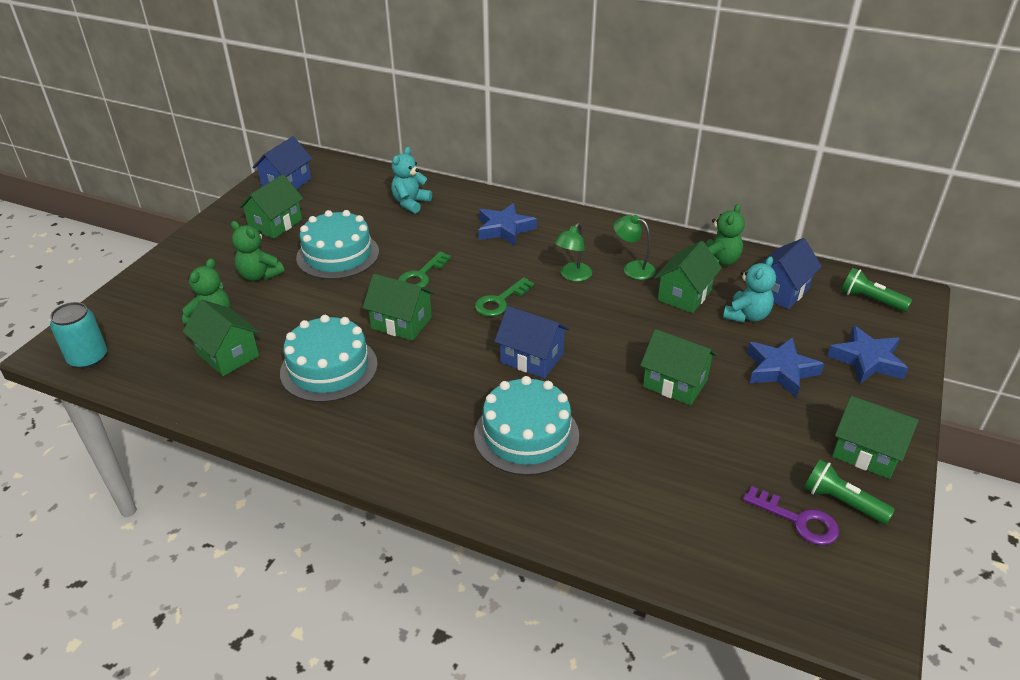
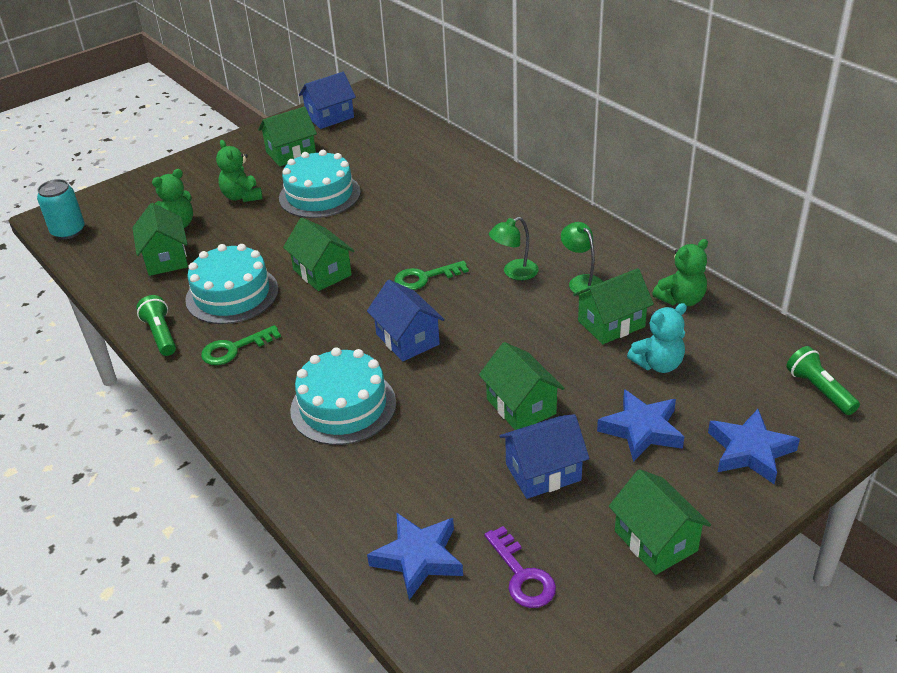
camera: 30 degrees right, 0 degrees up
turquoise teddy bear [391,147,432,214] -> none
green key [398,251,451,287] -> green key moved to [201,325,281,365]
blue star [479,203,537,246] -> blue star moved to [367,512,463,600]
blue house [762,238,822,309] -> blue house moved to [499,414,589,499]
green flashlight [804,459,895,525] -> green flashlight moved to [136,295,176,356]

